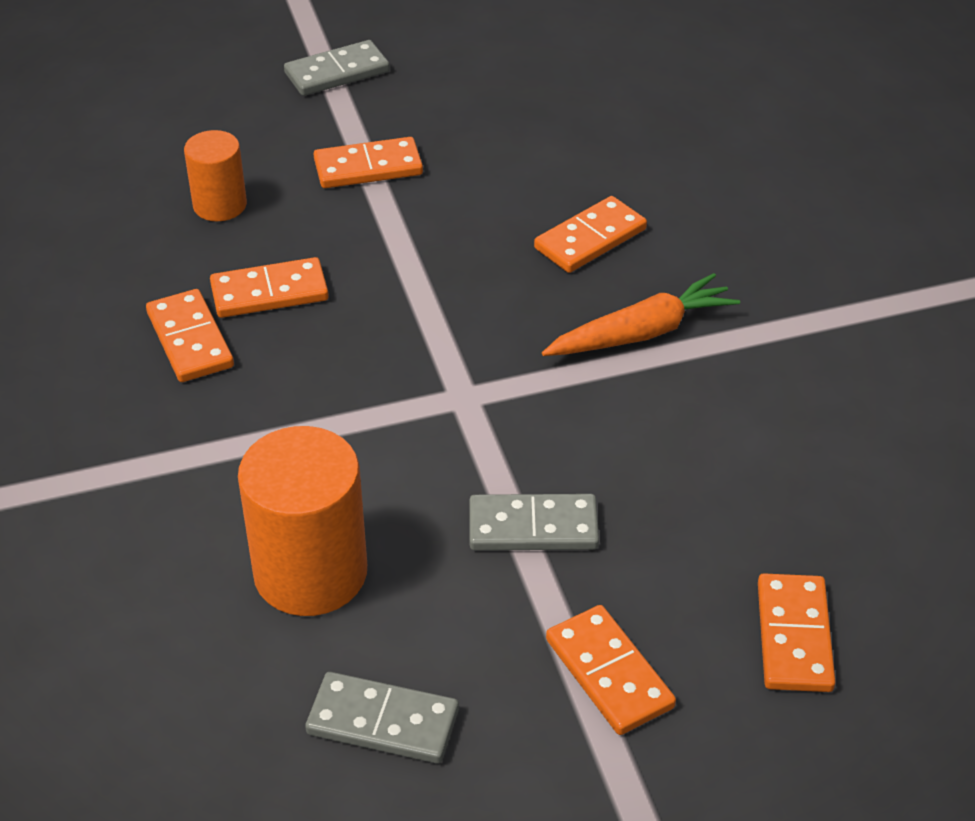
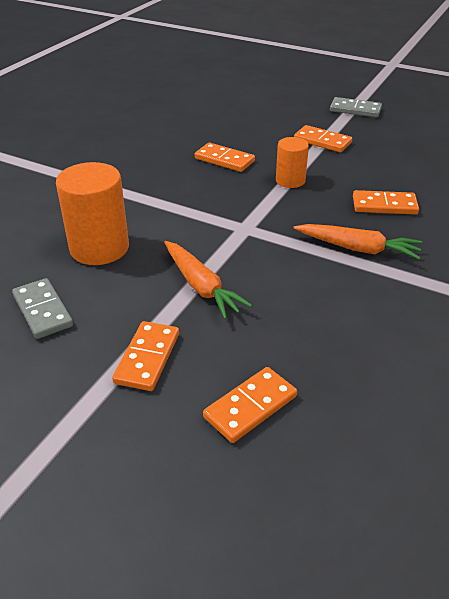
camera: 45 degrees right, 5 degrees down
orange domino [146,289,234,382] -> none
orange cylinder [184,130,247,221] -> orange cylinder moved to [276,137,309,188]
grey domino [469,494,599,551] -> orange carrot [164,241,252,319]

